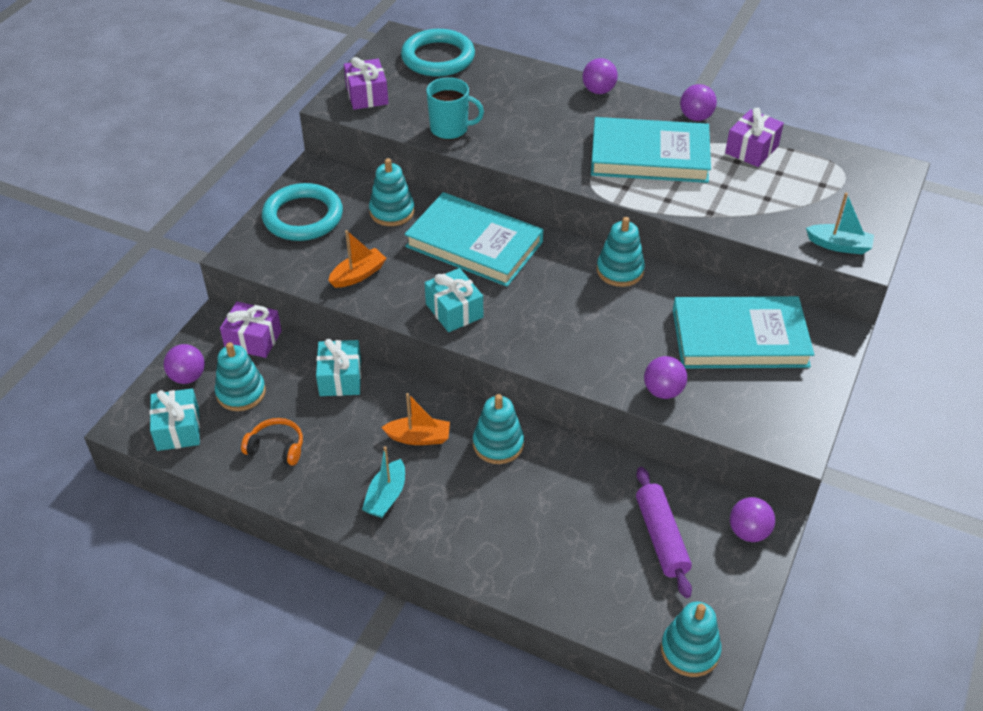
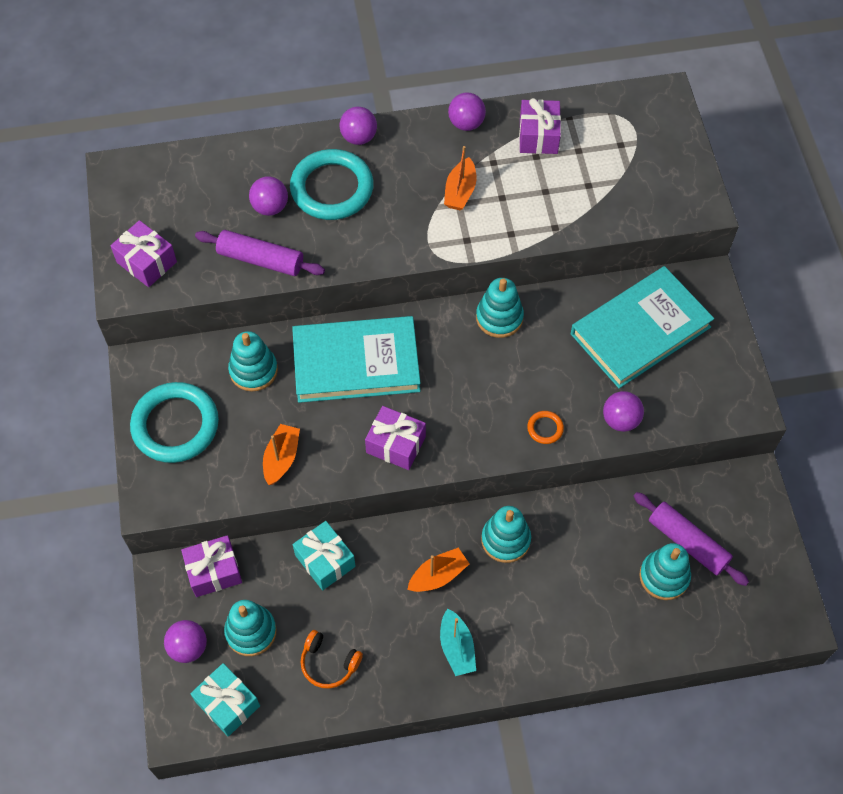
camera: 35 degrees left, 15 degrees up
orange headphones [241,418,303,466] -> orange headphones turned 135 degrees counterclockwise [301,630,363,689]
turquoise ring [401,29,475,77] -> turquoise ring moved to [290,149,374,220]
turquoise gift [425,268,483,332] -> purple gift [365,406,426,470]
turquoise mug [426,77,484,140] -> purple rolling pin [195,230,325,276]
turquoise book [591,117,711,183] -> orange boat [444,146,477,211]
turquoise stacking toy [661,602,722,677] -> turquoise stacking toy moved to [639,543,691,600]
purple ball [730,497,775,542] -> purple ball moved to [249,176,288,216]
turquoise boat [806,193,874,255] -> none
none -> orange ring [527,411,564,444]

